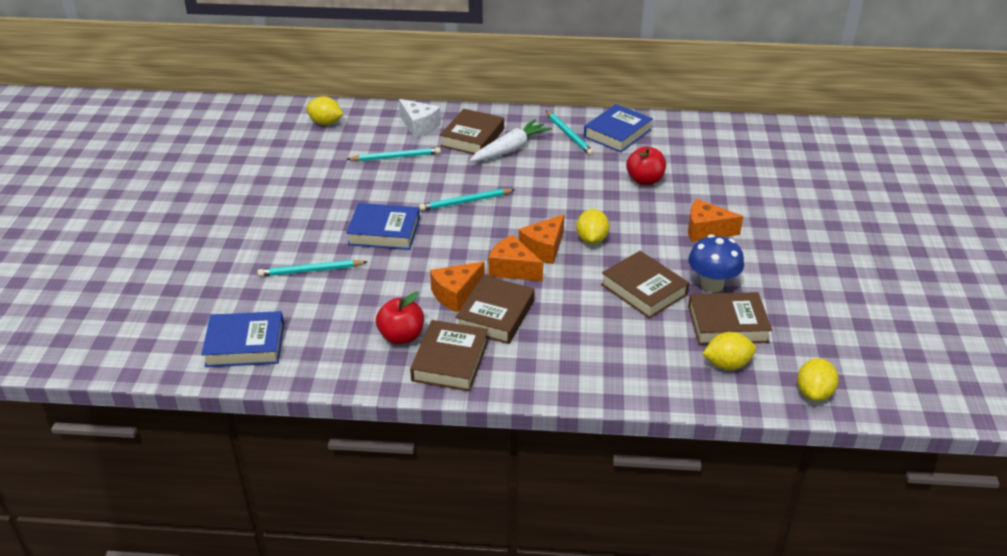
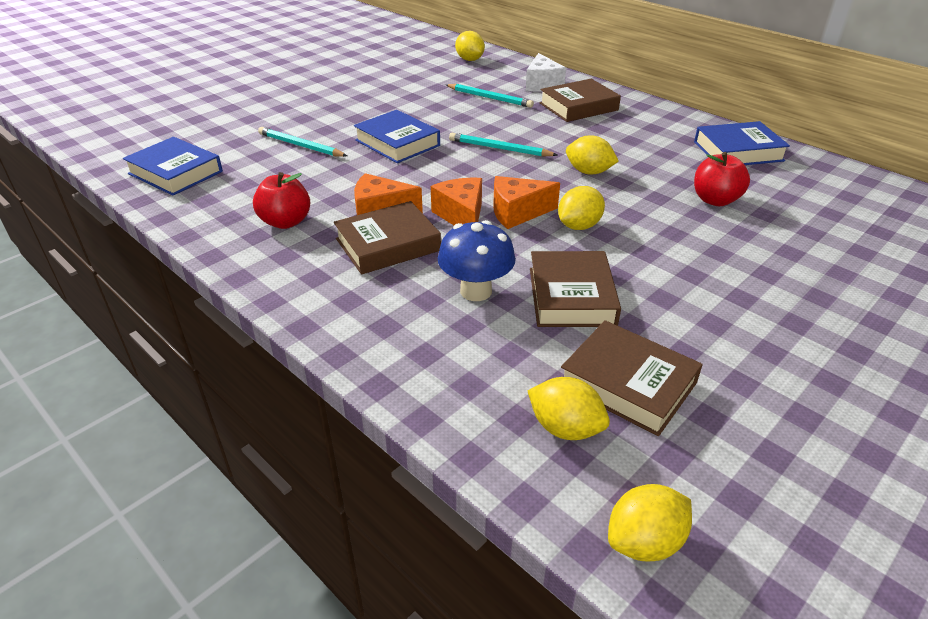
camera: 40 degrees right, 0 degrees up
brown book [410,320,488,391] -> none
white carrot [470,119,552,162] -> none
turquoise pencil [546,111,594,156] -> none
orange cheese [688,199,743,242] -> none
blue mushroom [688,234,744,292] -> blue mushroom moved to [438,220,516,301]
none -> yellow lemon [566,135,619,174]

